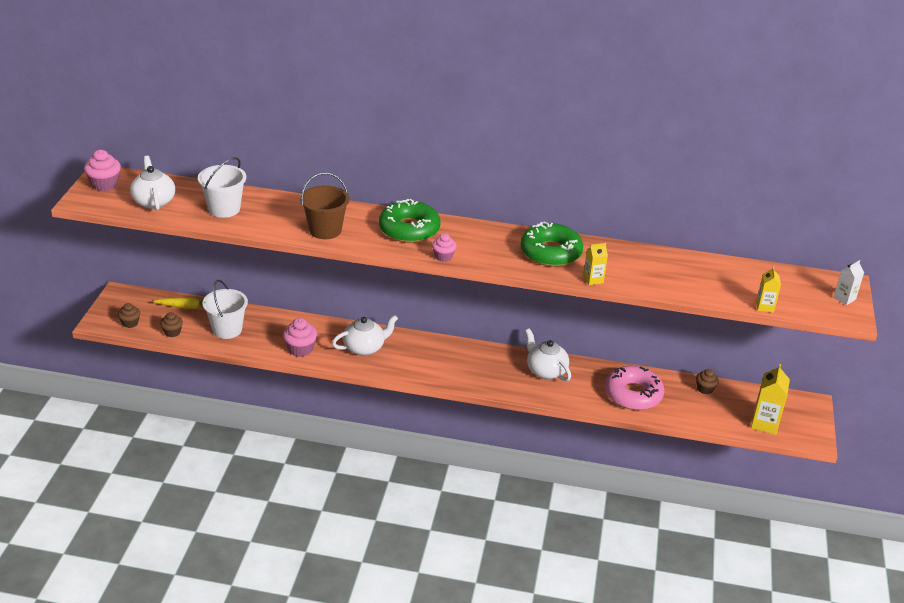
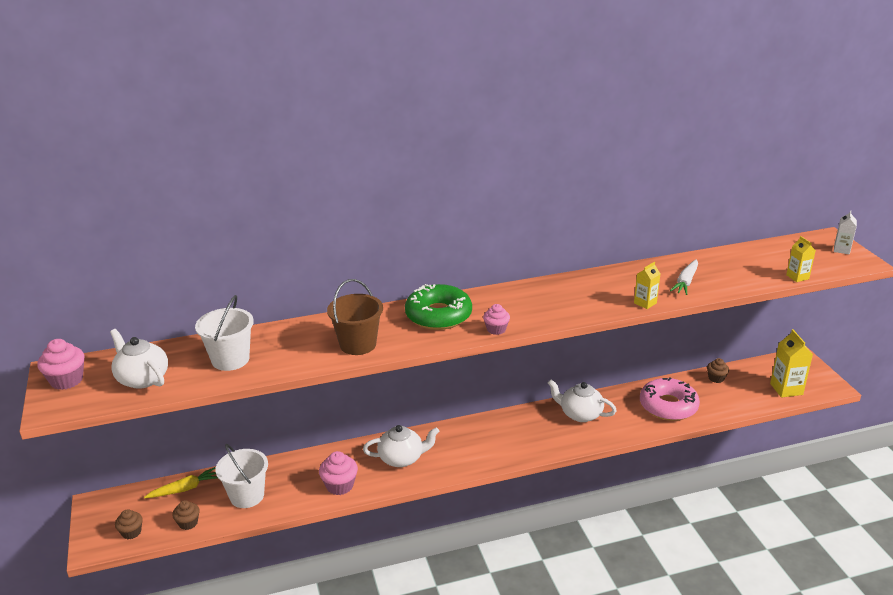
camera: 25 degrees left, 5 degrees down
white teapot [332,315,398,356] -> white teapot turned 45 degrees clockwise [363,425,440,467]
green donut [520,222,583,267] -> none
none -> white carrot [670,259,698,295]

